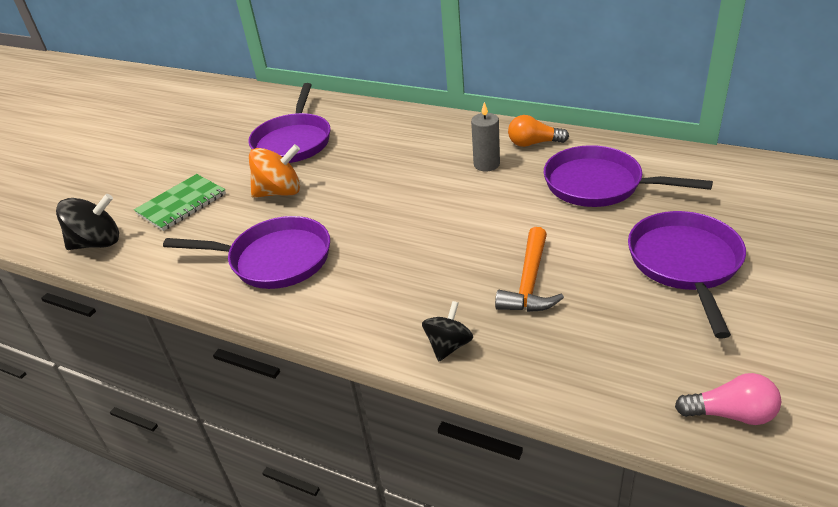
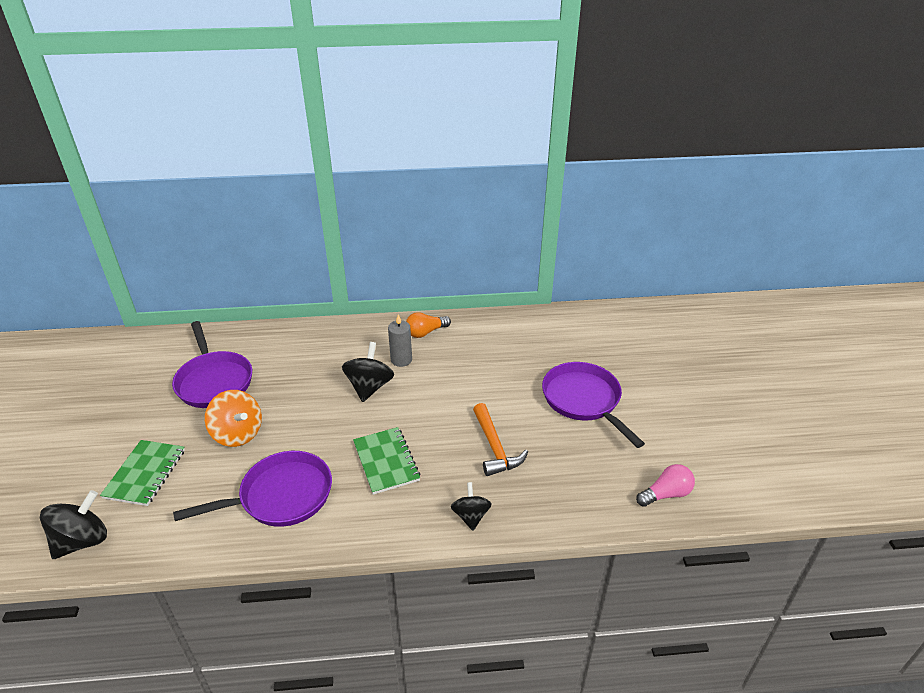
camera: 35 degrees left, 0 degrees up
orange spinning top [249,144,300,198] -> orange spinning top turned 90 degrees clockwise [205,390,262,447]
purple pan [544,145,713,207] -> none
none -> black spinning top [342,342,394,402]
none -> green notebook [353,427,420,495]

